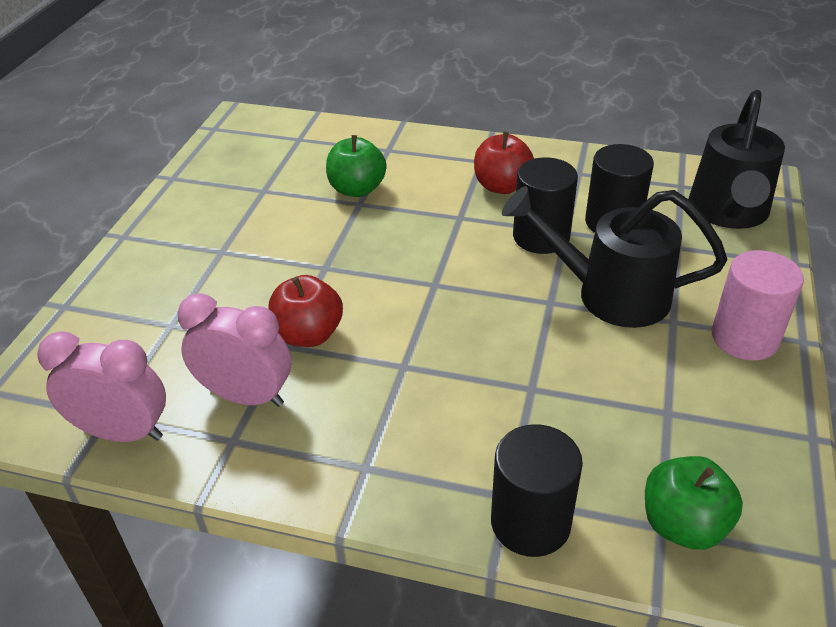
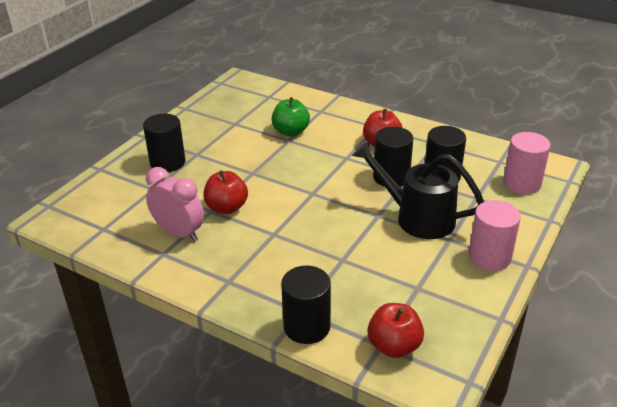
camera: 15 degrees right, 5 degrees down
pink clock [37,331,166,442] -> none
green apple [645,456,743,550] -> red apple [367,303,424,358]
black watering can [688,90,785,229] -> pink cylinder [503,132,551,194]
none -> black cylinder [143,114,186,172]

